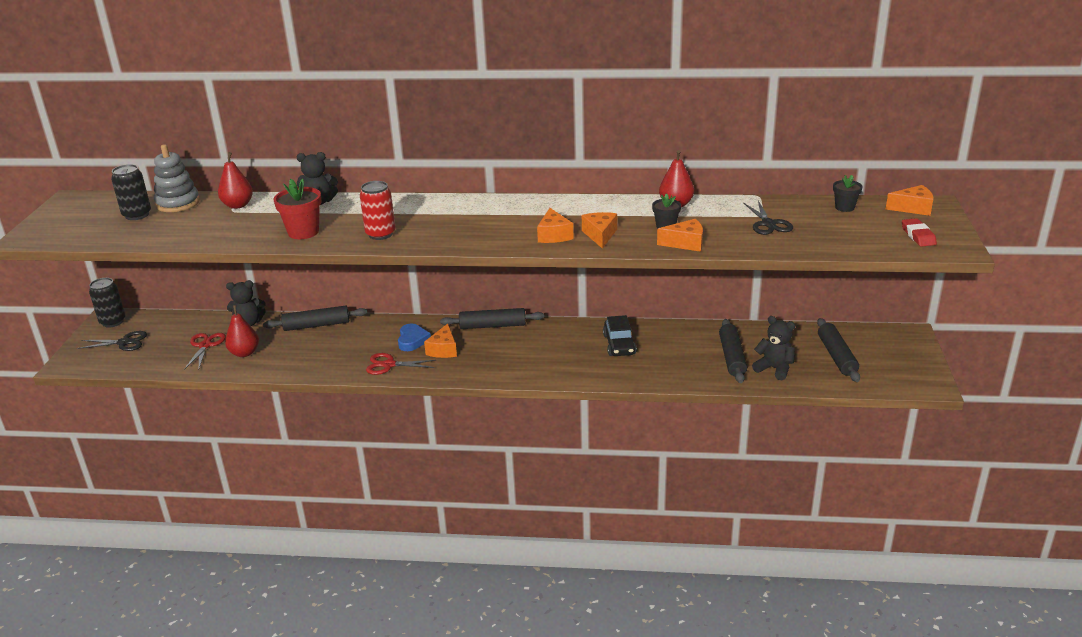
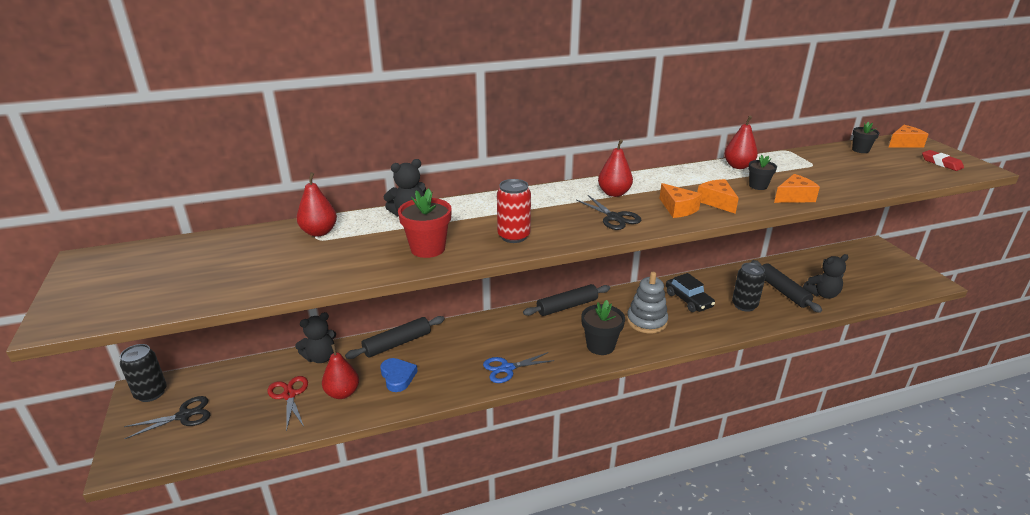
camera: 25 degrees left, 0 degrees up
black can [111,164,151,220] -> black can moved to [732,263,766,312]
grey stacking toy [154,144,200,212] -> grey stacking toy moved to [627,272,668,333]
red scissors [366,353,436,375] -> blue scissors [483,352,555,383]
blue heart [398,324,431,351] -> blue heart moved to [380,358,418,392]
orange cheese [424,324,457,358] -> none
black scissors [743,201,793,235] -> black scissors moved to [577,195,642,230]
black teddy bear [752,316,795,380] -> black teddy bear turned 150 degrees clockwise [803,254,848,299]
black rolling pin [817,318,860,382] -> none
none -> black flower pot [581,300,625,355]
none -> red pear [598,139,633,197]

